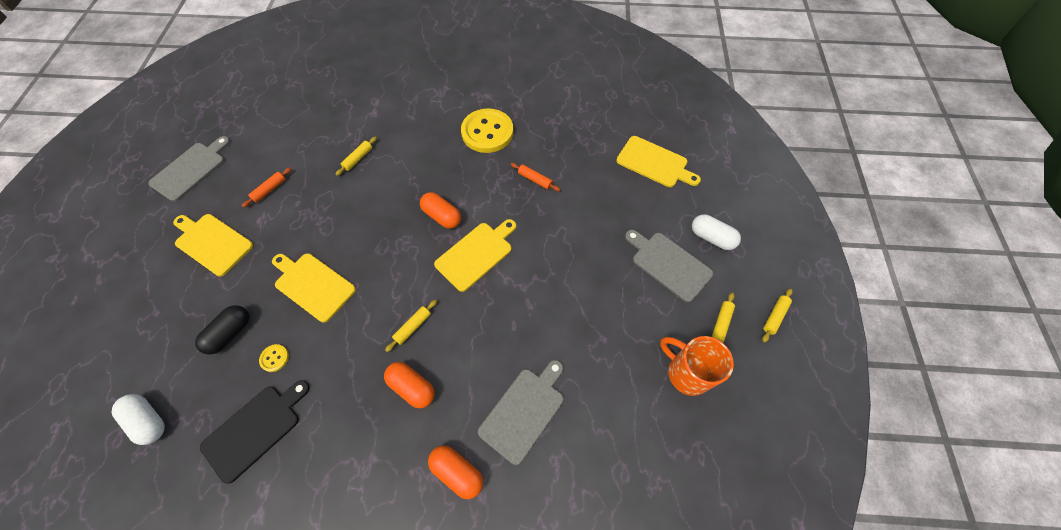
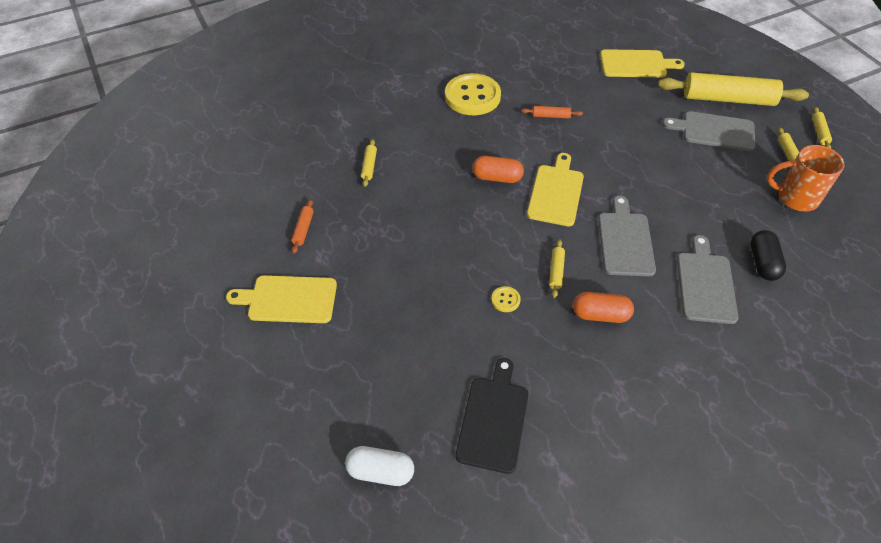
camera: 30 degrees left, 10 degrees down
grey cutting board [149,136,230,202] -> grey cutting board moved to [598,196,656,276]
black capsule [195,305,249,355] -> black capsule moved to [750,230,786,281]
yellow button [259,344,289,372] -> yellow button moved to [491,286,521,312]
yellow cutting board [272,253,356,323] -> none
orange capsule [428,445,483,499] -> none
white capsule [692,214,741,250] -> yellow rolling pin [658,72,809,106]

